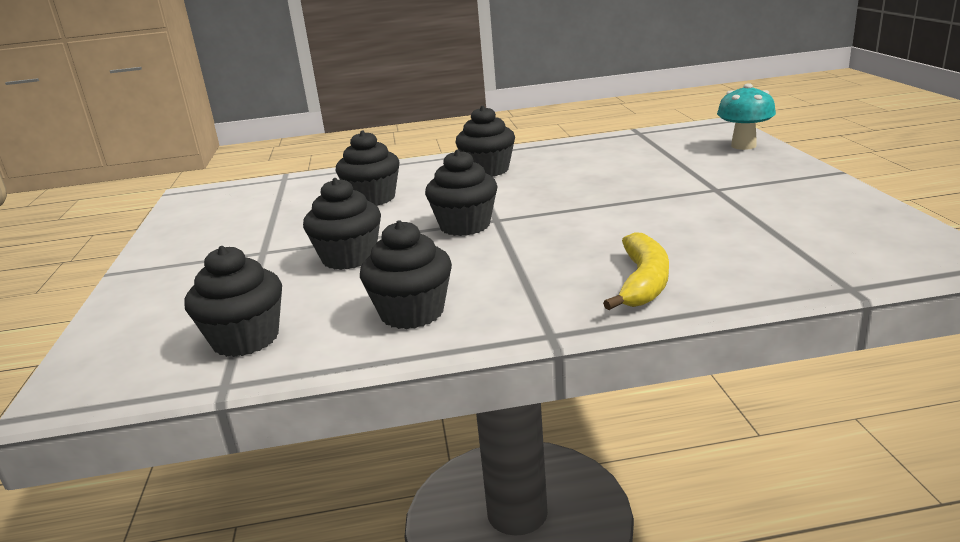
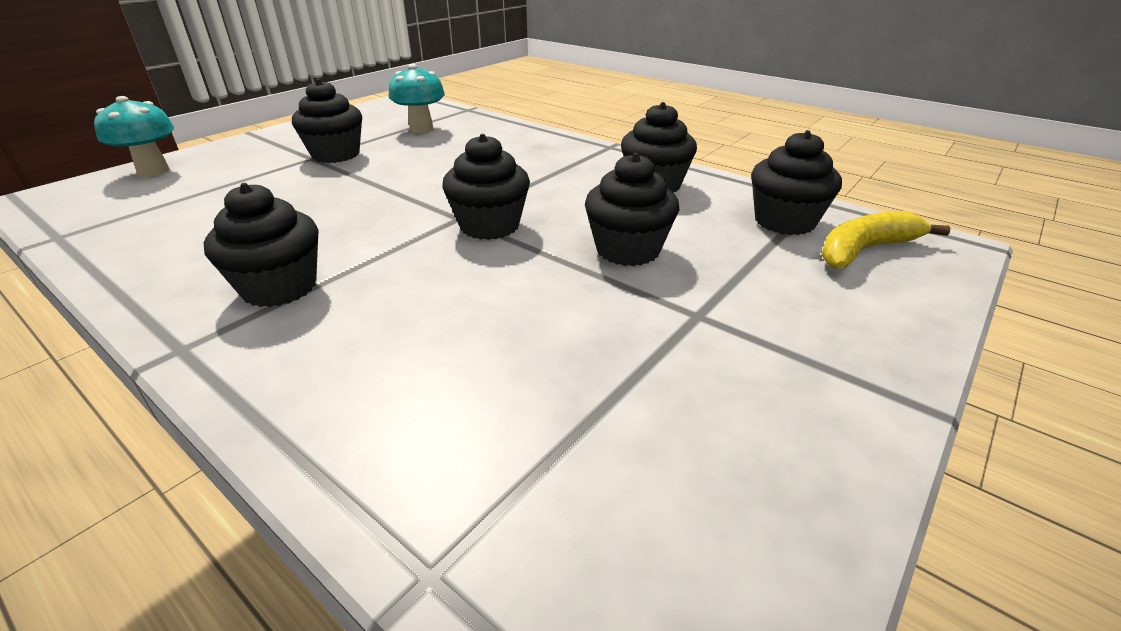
camera: 135 degrees left, 10 degrees up
black cupcake [335,131,400,206] -> black cupcake moved to [292,79,362,163]
yellow banana [603,232,669,310] -> yellow banana moved to [821,211,951,268]
none -> turquoise mushroom [388,64,445,133]

